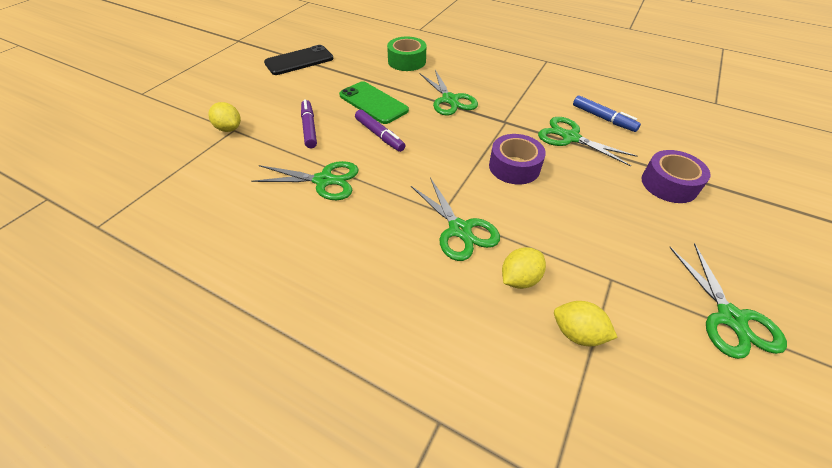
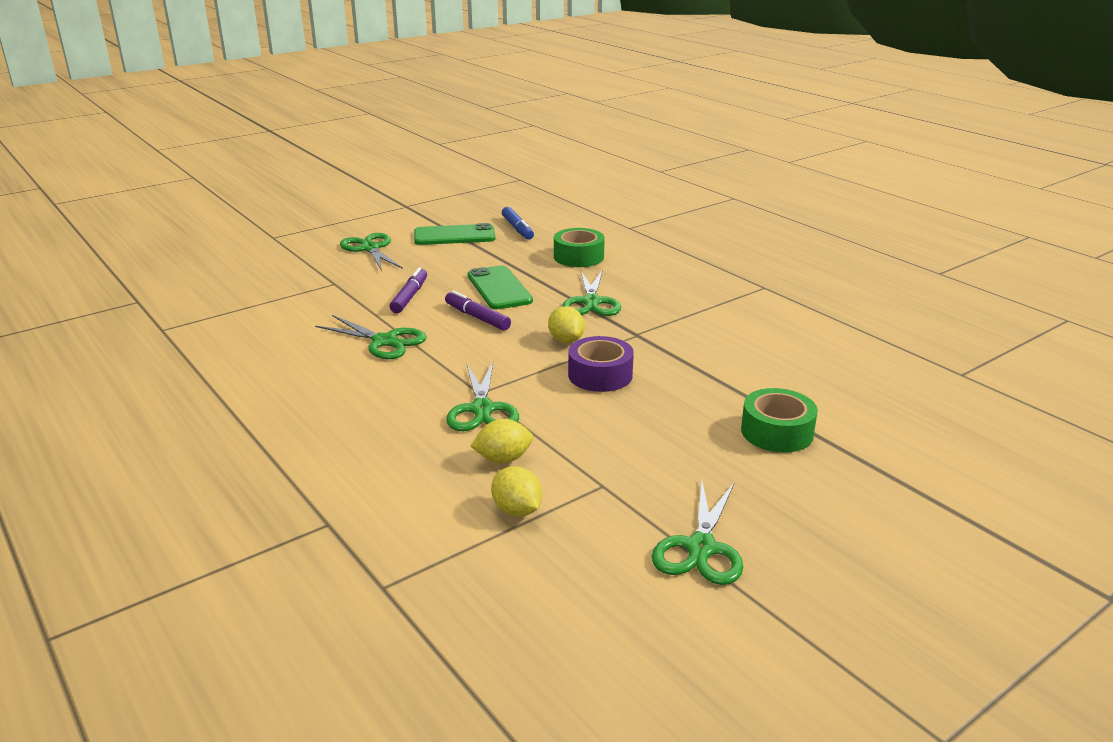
camera: 25 degrees right, 20 degrees down
yellow lemon [208,102,241,132] -> yellow lemon moved to [548,306,585,343]
black phone [264,45,334,75] -> green phone [414,223,495,245]
purple marker [355,110,406,152] -> purple marker turned 150 degrees clockwise [445,290,511,331]
green scissors [538,117,637,166] -> green scissors moved to [340,233,403,271]
blue marker [573,95,641,132] -> blue marker moved to [502,207,534,240]
purple tape [642,150,711,203] -> green tape [741,388,818,453]

